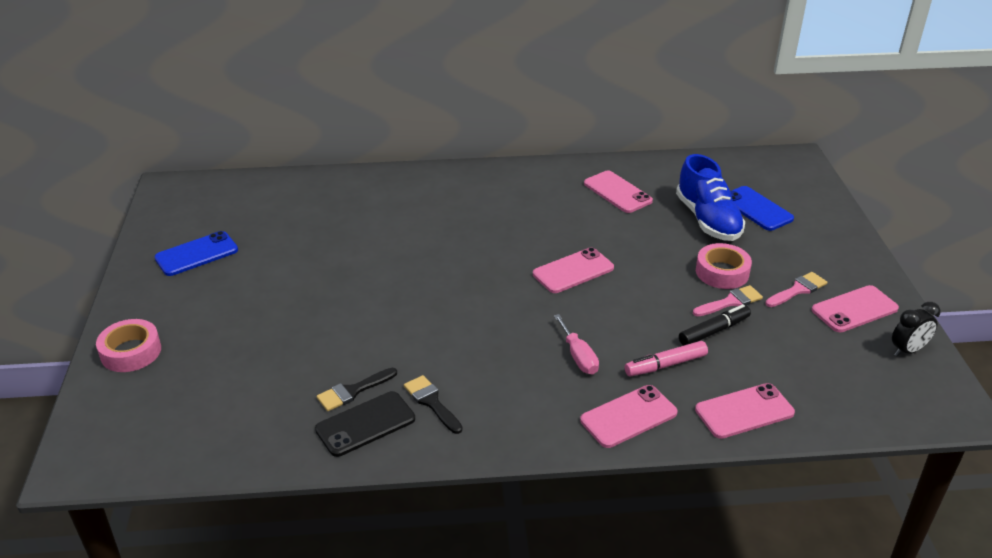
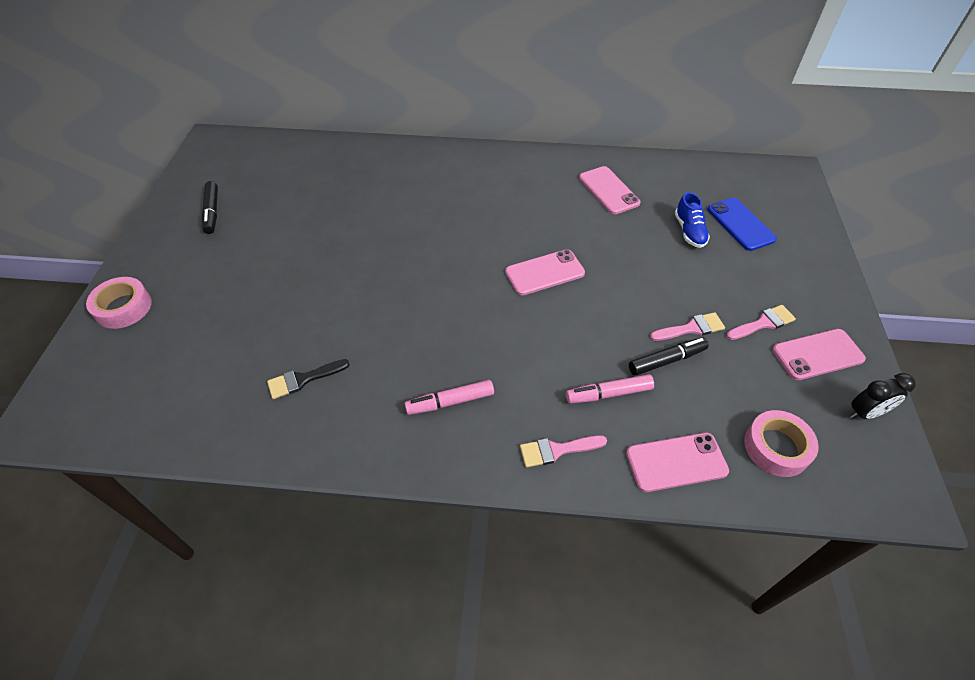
camera: 10 degrees right, 15 degrees up
blue phone [154,231,238,276] -> black marker [202,181,218,234]
black phone [315,391,415,457] -> none
black brush [404,375,463,434] -> none
pink screwdriver [554,314,599,374] -> none
pink phone [580,385,678,448] -> pink brush [520,435,607,468]
blue shoe [676,154,745,241] -> blue shoe [675,192,710,248], size x0.58
pink tape [696,243,752,289] -> pink tape moved to [744,410,819,477]
none -> pink marker [405,380,494,415]

